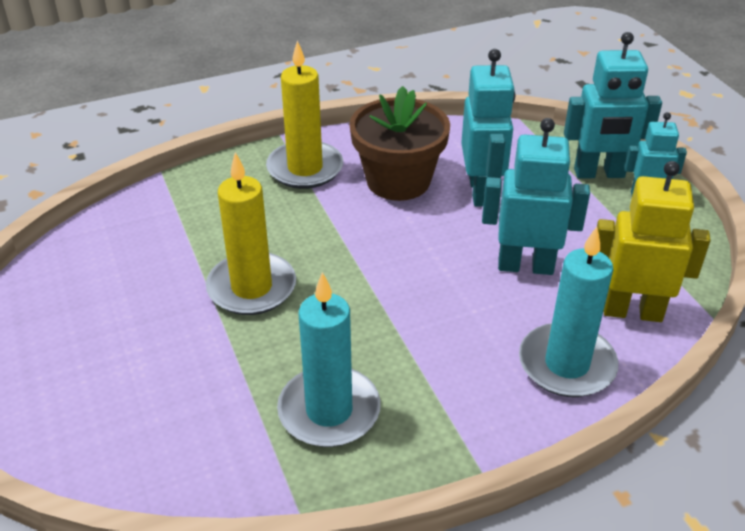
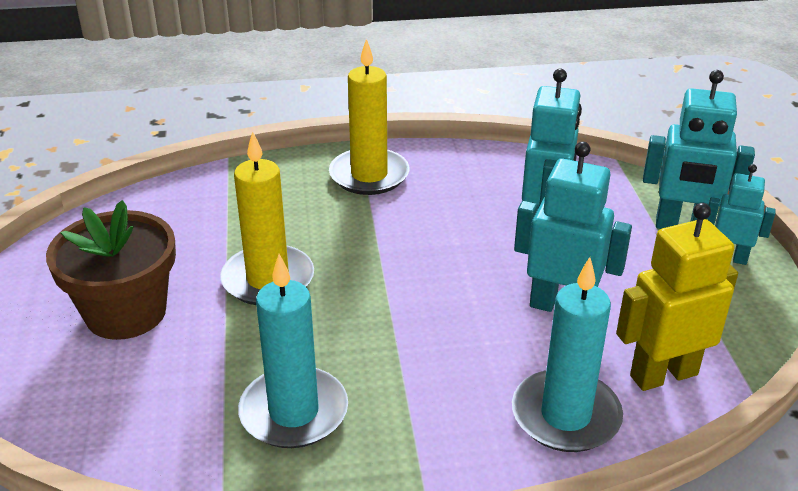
camera: 15 degrees right, 5 degrees down
brown flower pot [349,86,450,201] -> brown flower pot moved to [46,200,176,340]
yellow robot [597,161,711,322] -> yellow robot turned 45 degrees counterclockwise [616,203,738,391]

